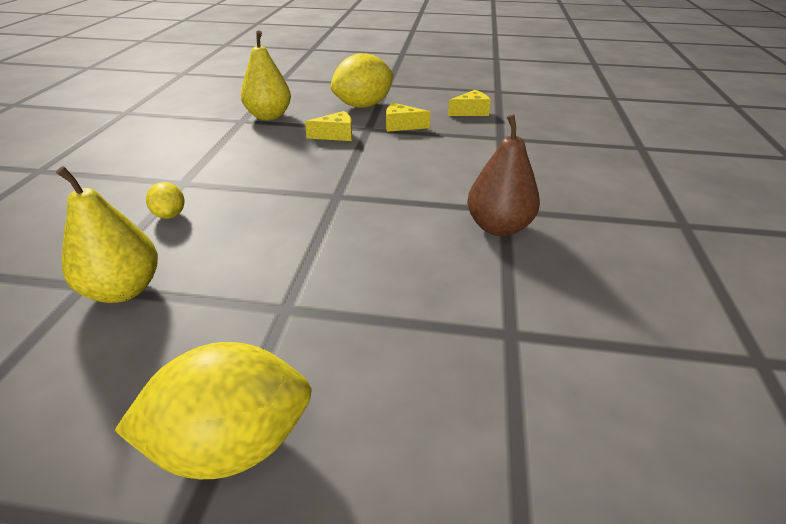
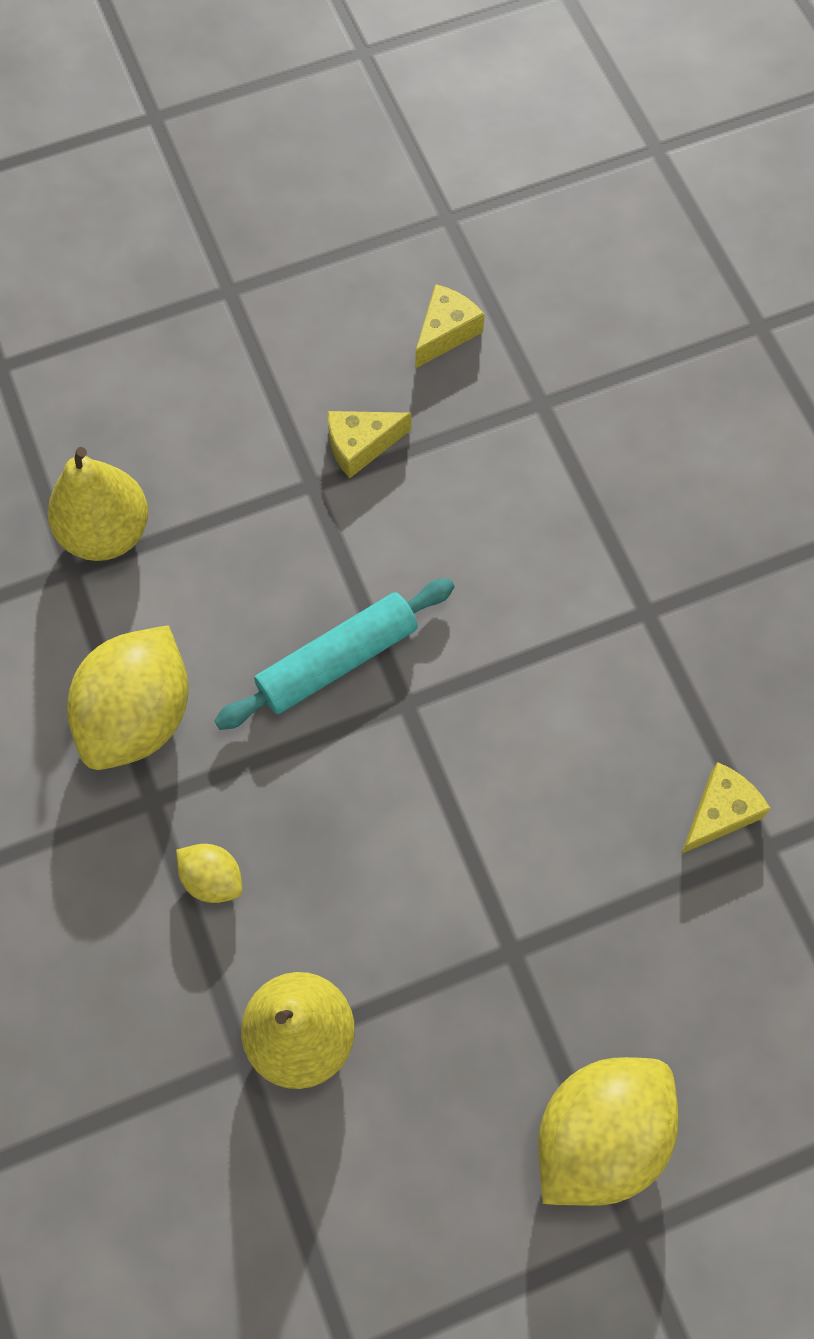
camera: 30 degrees left, 30 degrees up
yellow cheese [305,111,352,141] -> yellow cheese moved to [681,762,771,854]
yellow lemon [330,53,394,108] -> yellow lemon moved to [67,625,188,770]
brown pear [467,114,540,236] -> none
none -> turquoise rolling pin [214,578,455,730]

